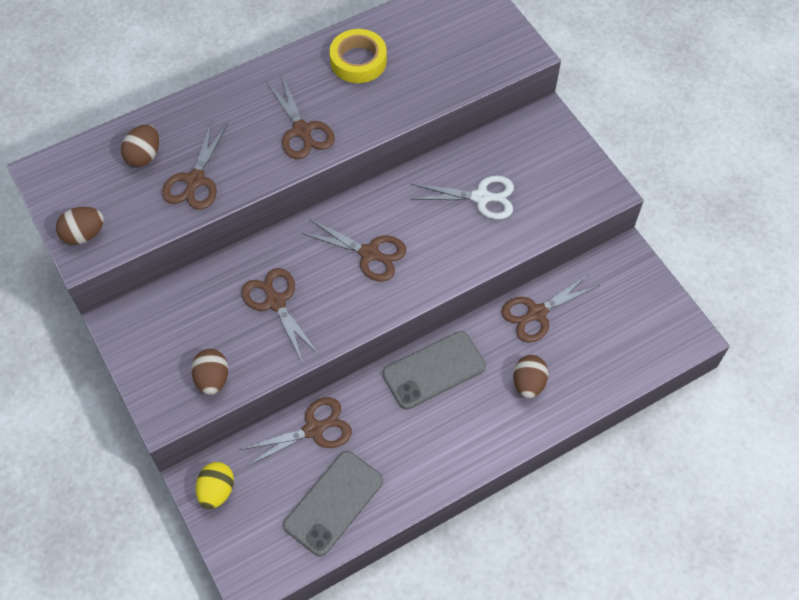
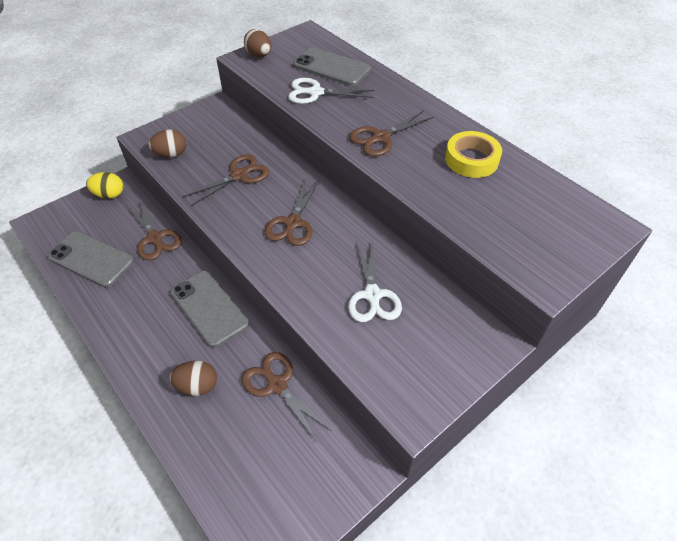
camera: 80 degrees right, 10 degrees down
brown egg [121,125,159,167] -> grey phone [293,47,371,86]
brown scissors [162,120,228,210] -> white scissors [288,78,374,104]

